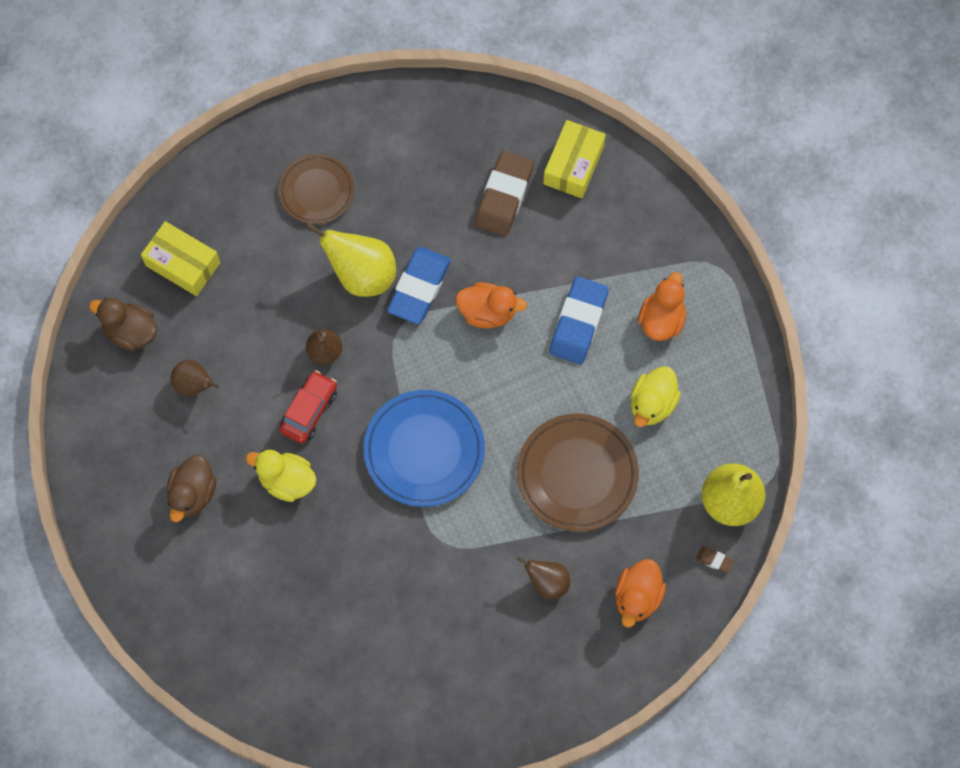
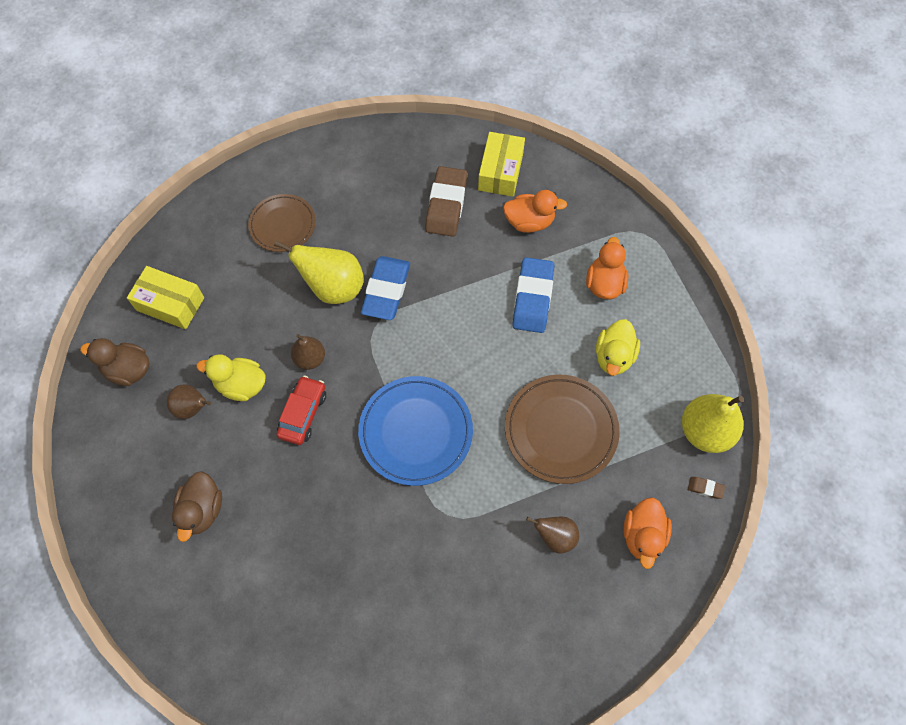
camera: 10 degrees left, 5 degrees down
yellow duck [246,450,316,502] -> yellow duck moved to [197,354,266,401]
orange duck [456,282,527,328] -> orange duck moved to [503,190,567,233]

